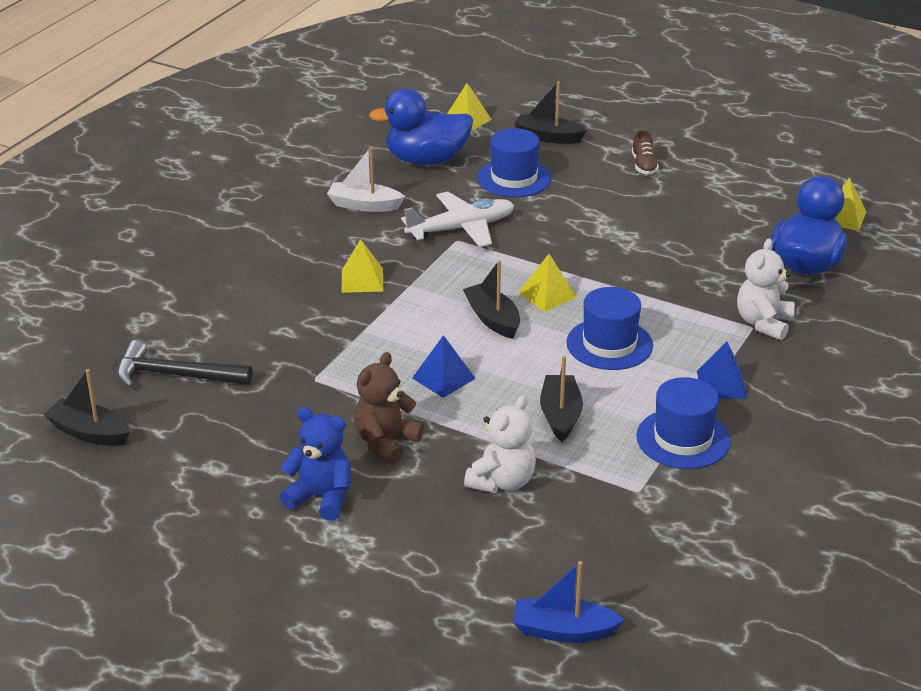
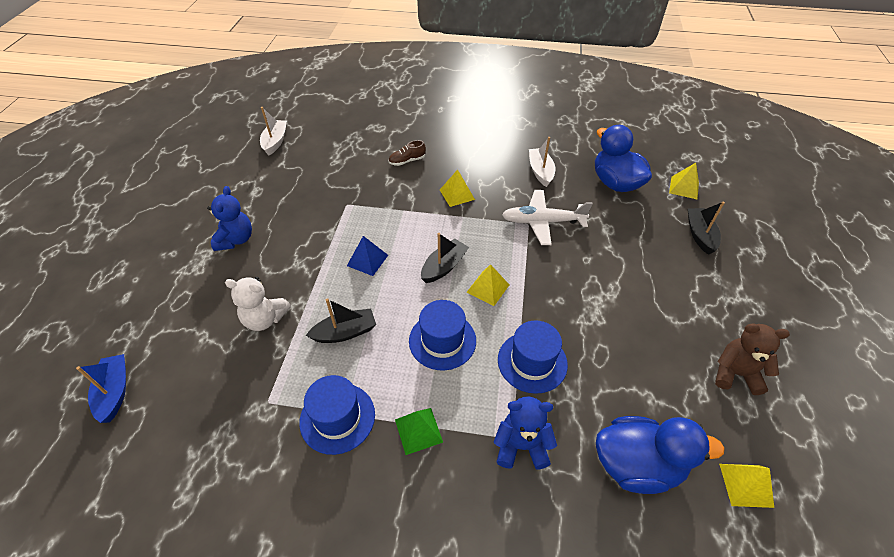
camera: 70 degrees right, 15 degrees up
black boat [44,369,130,446] -> white boat [260,107,287,156]
black hammer [117,340,253,388] -> none
brown teddy bear [354,352,424,465] -> brown teddy bear moved to [715,323,790,395]
white plane [401,192,514,247] -> white plane turned 135 degrees clockwise [502,190,593,245]
blue hat [477,128,551,197] -> blue hat moved to [498,320,568,394]
brown shoe [632,130,659,175] -> brown shoe moved to [389,140,426,166]
blue pyramid [697,342,748,399] -> green pyramid [395,408,443,455]
white teddy bear [737,239,795,340] -> blue teddy bear [494,396,557,470]

